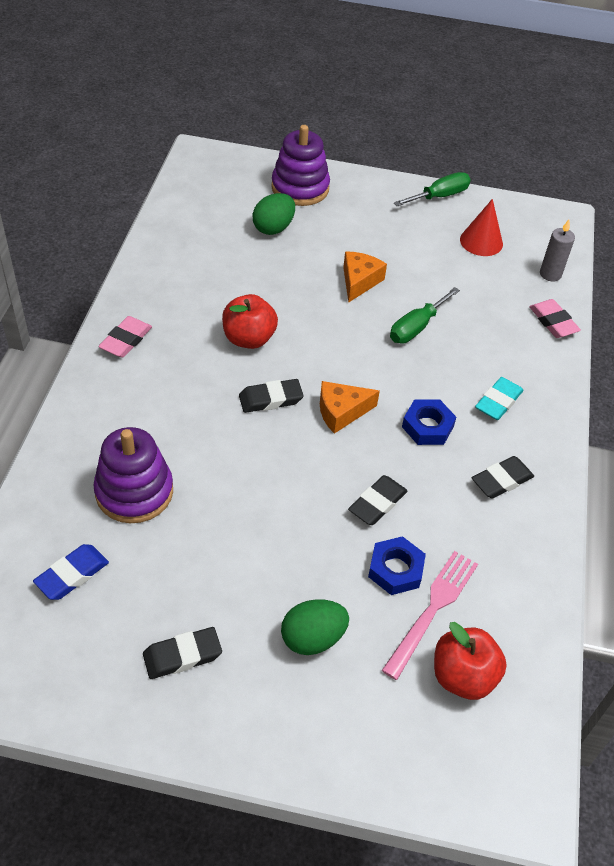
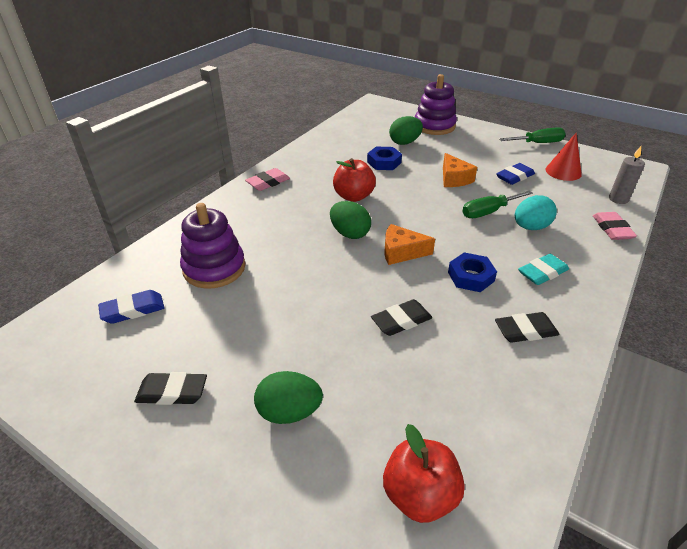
camera: 25 degrees right, 10 degrees down
black eraser [239,379,304,413] -> green egg [330,201,371,239]
orange cheese [343,251,387,303] -> orange cheese turned 120 degrees clockwise [443,153,477,187]
blue nut [368,536,426,595] -> blue nut moved to [367,147,402,170]
pink fork [382,551,478,680] -> none
none -> blue eraser [496,163,535,185]
none -> turquoise egg [515,195,557,230]

